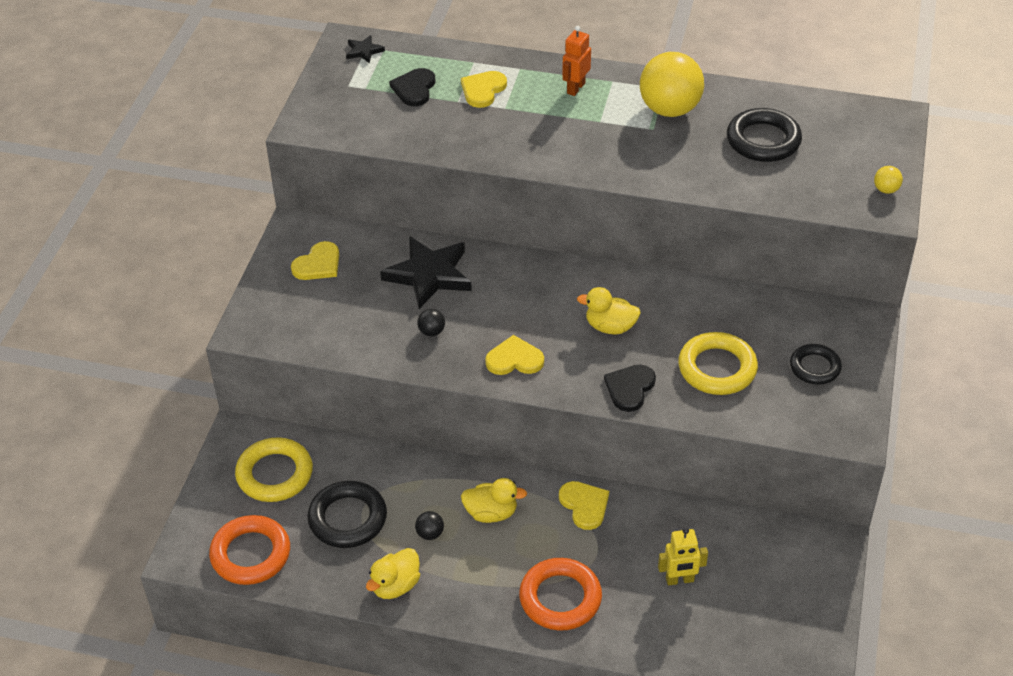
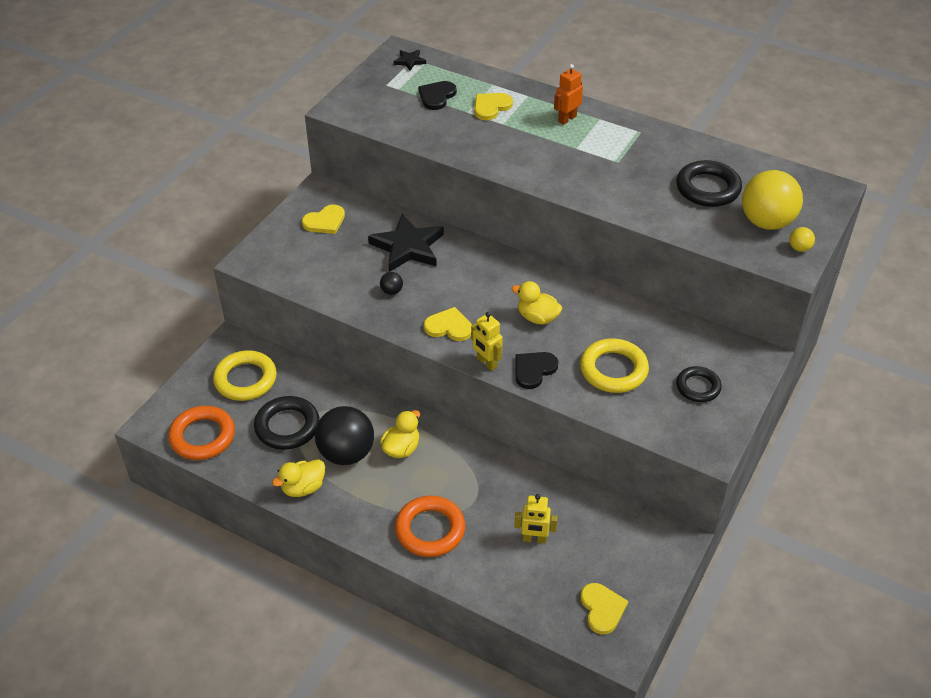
camera: 15 degrees right, 0 degrees up
black ball [415,511,444,540] -> black ball [315,406,374,465], size x2.43
yellow duck [461,478,527,523] -> yellow duck turned 75 degrees counterclockwise [380,410,420,458]
yellow heart [559,481,609,530] -> yellow heart moved to [580,583,628,634]
yellow ball [640,52,704,117] -> yellow ball moved to [742,170,803,230]
none -> yellow robot [471,312,503,371]

